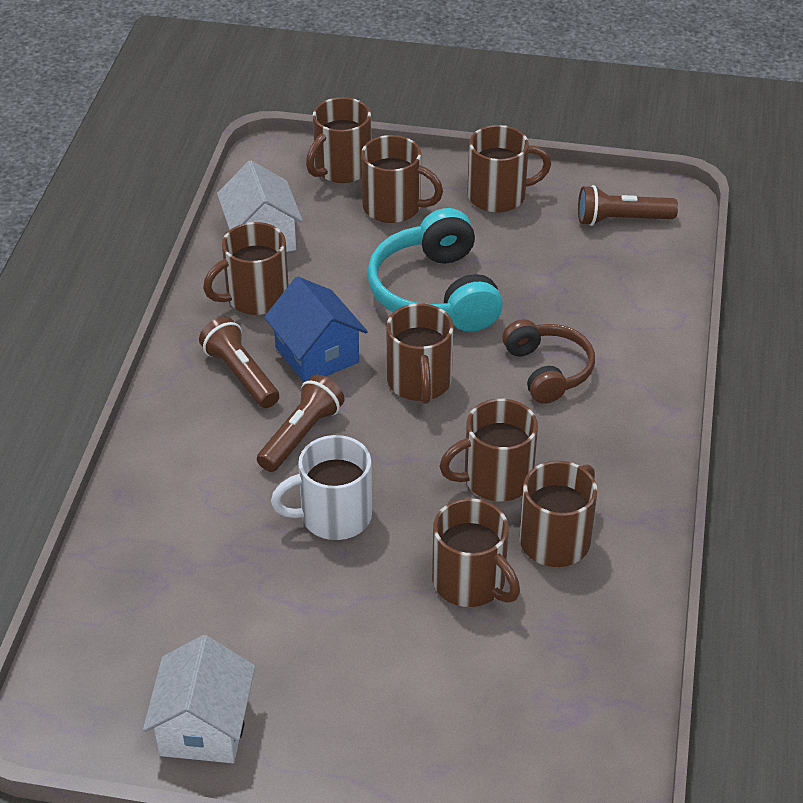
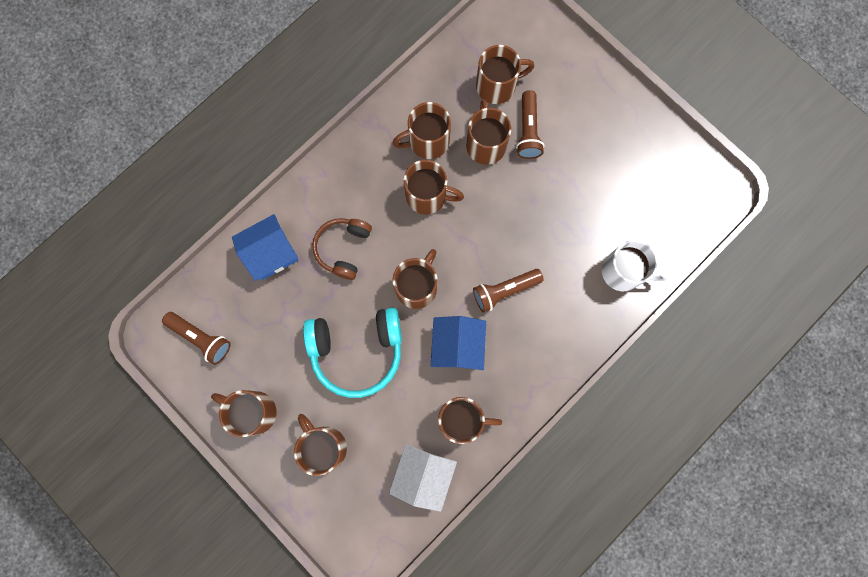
camera: 145 degrees left, 35 degrees up
white house [143,635,255,763] -> none
brown flashlight [199,317,279,408] -> brown flashlight moved to [516,90,544,159]
white mug [271,435,372,540] -> white mug moved to [602,240,669,291]
brown mug [306,97,371,183] -> brown mug moved to [476,45,534,104]
turquoise headphones [367,208,503,332] -> turquoise headphones turned 60 degrees clockwise [303,307,402,398]
none -> blue house [232,214,298,281]

